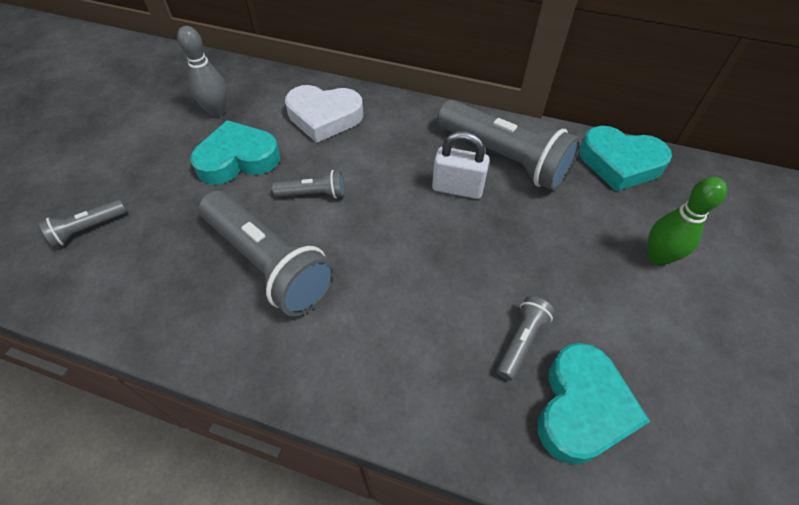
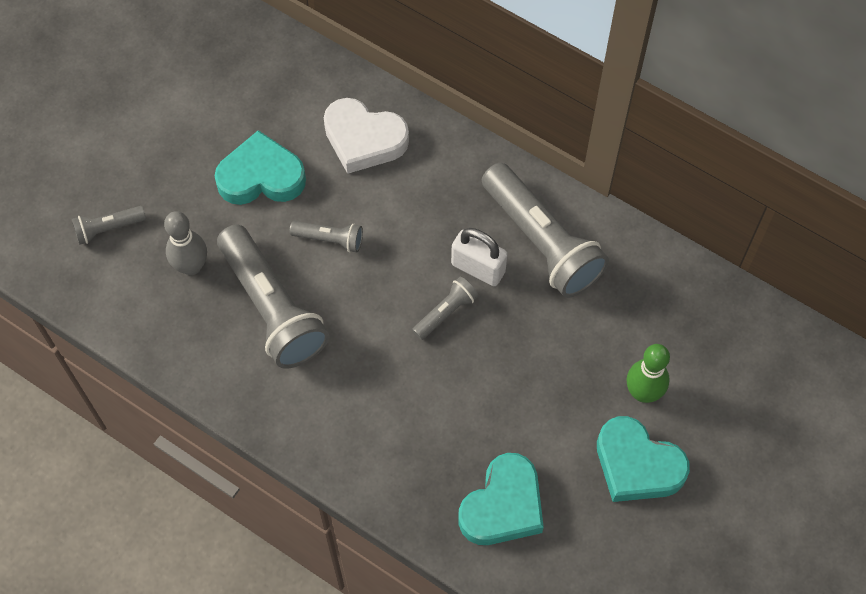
camera: 15 degrees right, 10 degrees up
grey bowling pin [177,26,227,117] -> grey bowling pin moved to [164,211,207,275]
grey flashlight [497,296,555,381] -> grey flashlight moved to [412,277,478,340]
turquoise heart [579,126,672,191] -> turquoise heart moved to [597,416,690,502]

